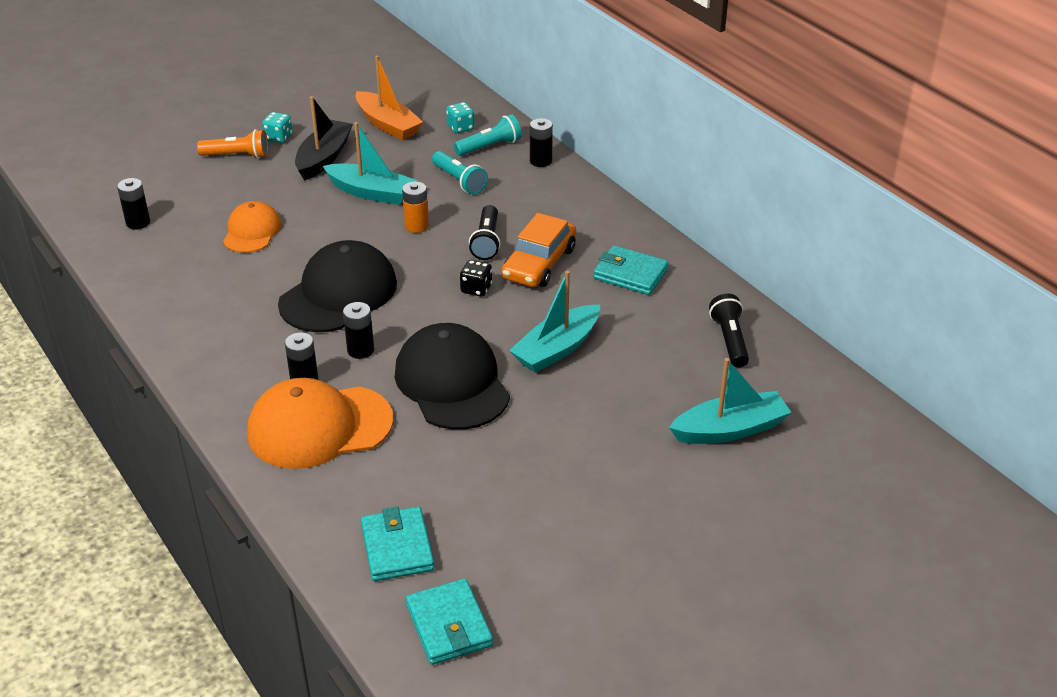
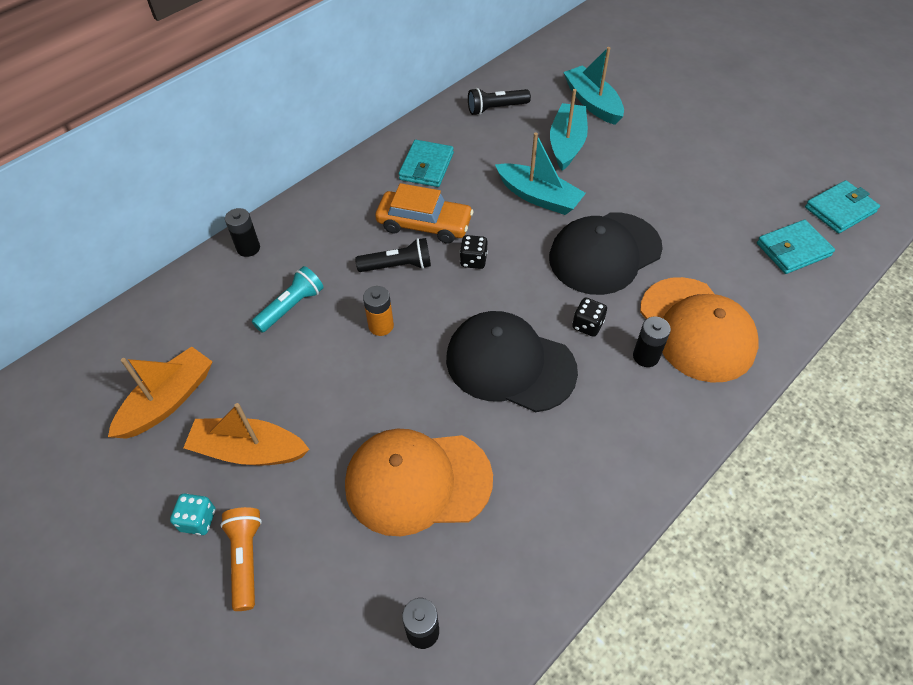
camera: 100 degrees left, 15 degrees up
orange cap [223,201,282,253] -> orange cap [345,428,493,536], size x1.69
black boat [295,96,353,180] -> orange boat [183,403,310,465]
turquoise boat [323,122,417,205] -> turquoise boat moved to [550,89,588,171]
black battery [343,302,374,359] -> black dice [572,298,607,337]
turquoise dice [446,102,474,133] -> none
turquoise flashlight [454,114,522,156] -> none

